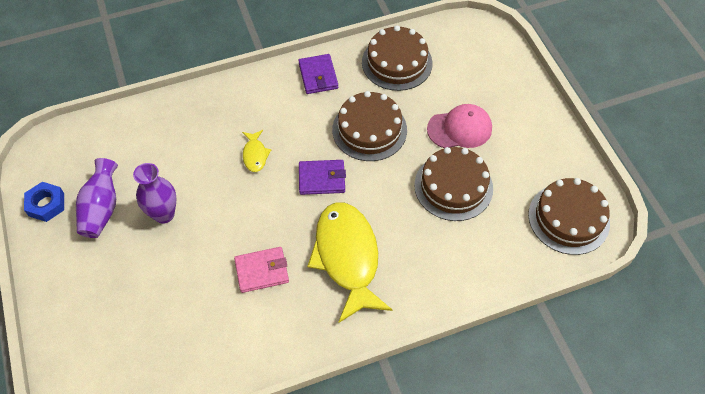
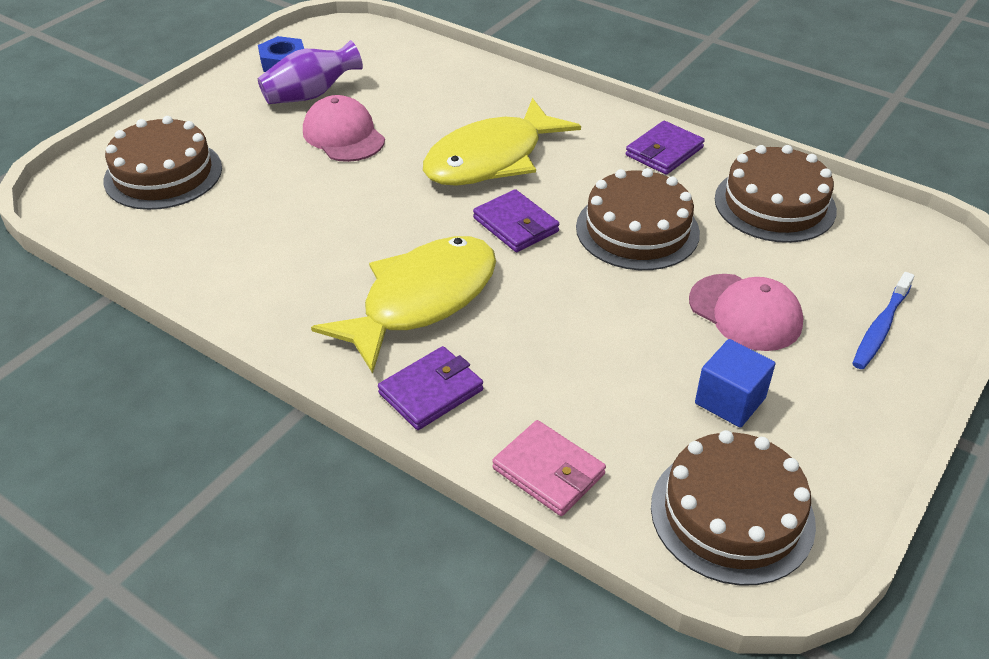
camera: 55 degrees right, 15 degrees down
purple vase [133,163,177,224] -> pink cap [303,95,385,162]
pink wallet [234,247,289,293] -> pink wallet moved to [492,420,606,516]
yellow fish [242,130,271,172] -> yellow fish [423,98,581,186], size x2.32
brown cake [414,147,493,221] -> brown cake moved to [104,116,222,210]
none -> purple wallet [378,346,483,430]
none -> blue cube [695,339,775,428]
none -> blue toothbrush [852,272,915,369]

